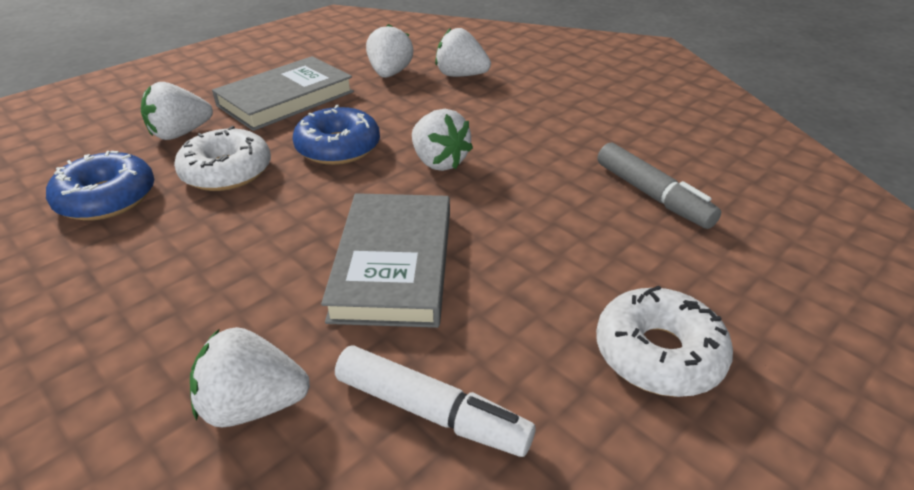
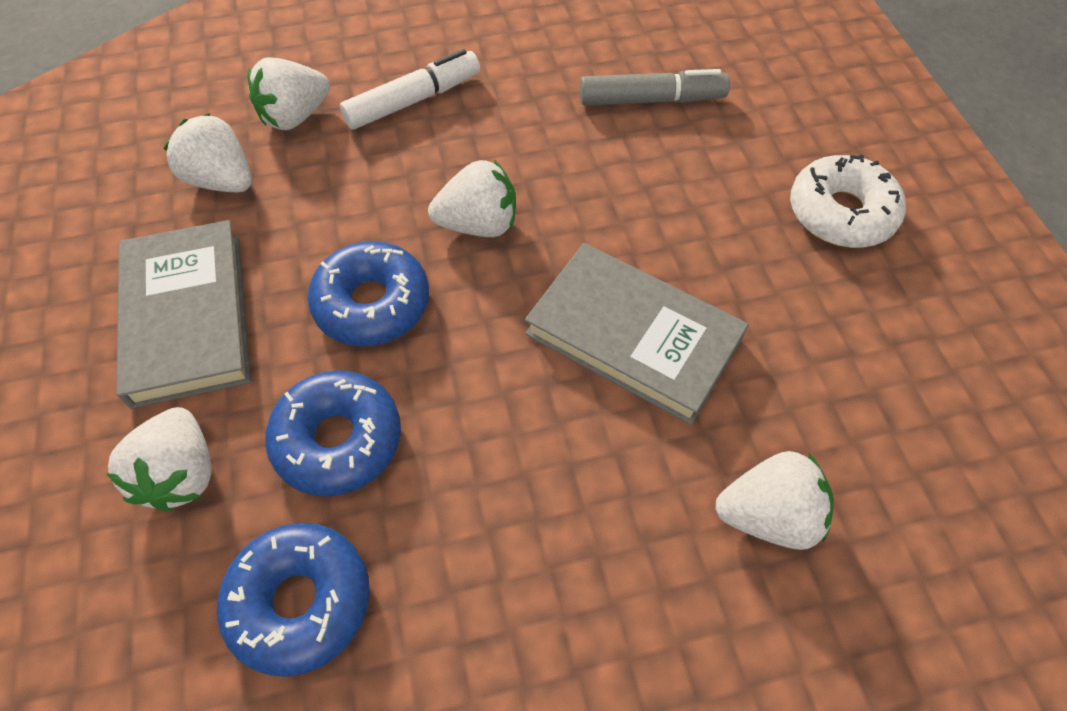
camera: 60 degrees left, 20 degrees up
white donut [174,126,271,191] -> blue donut [265,370,401,496]
white strawberry [190,327,310,427] -> white strawberry turned 120 degrees counterclockwise [715,451,834,550]
white marker [335,345,535,457] -> white marker moved to [340,49,480,130]

